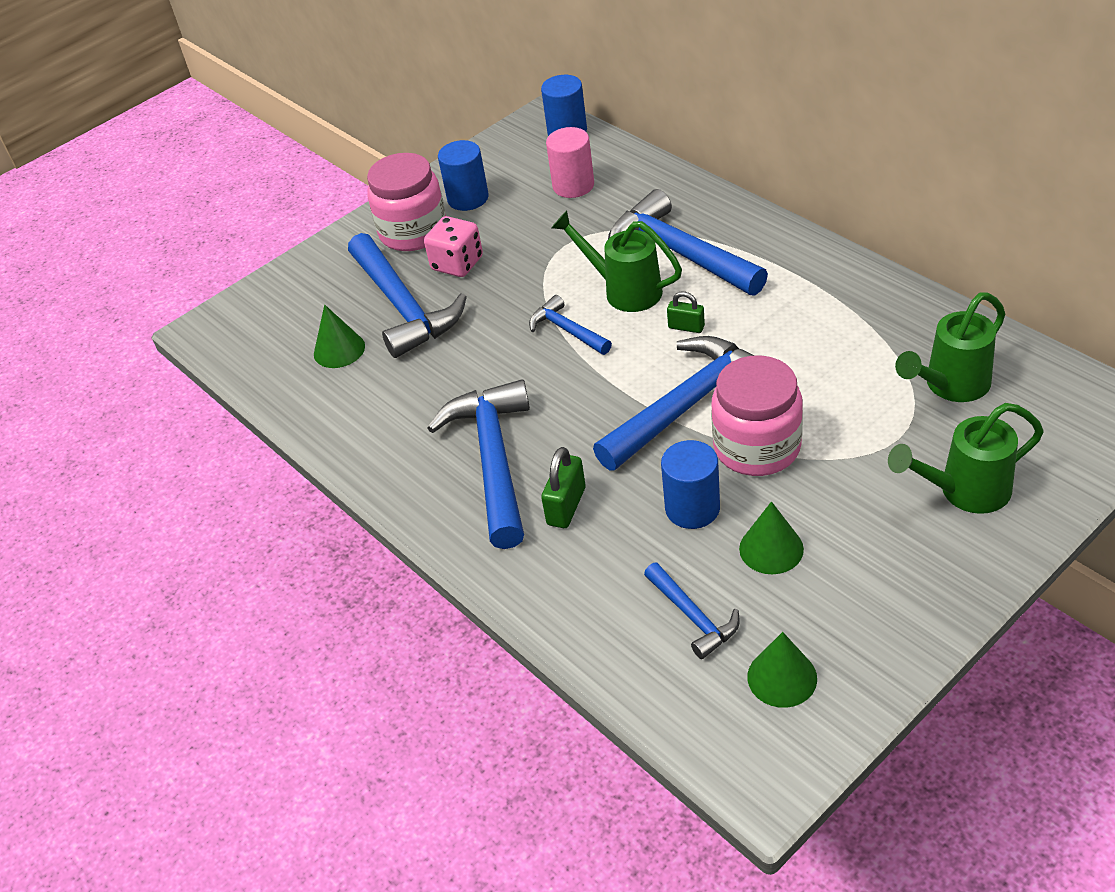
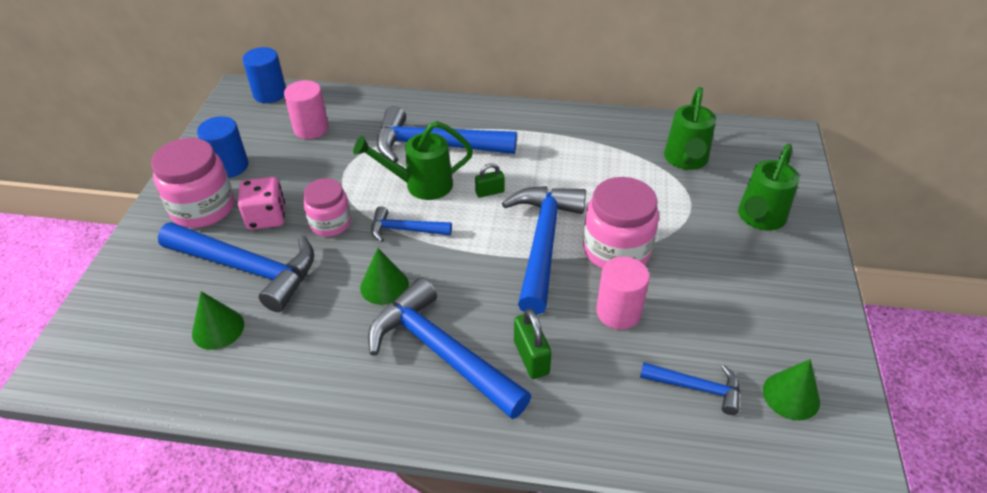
camera: 45 degrees left, 0 degrees up
blue cylinder [661,440,720,529] -> pink cylinder [596,257,650,330]
green cone [739,501,804,574] -> green cone moved to [360,248,409,305]
none -> pink jar [303,178,351,236]

